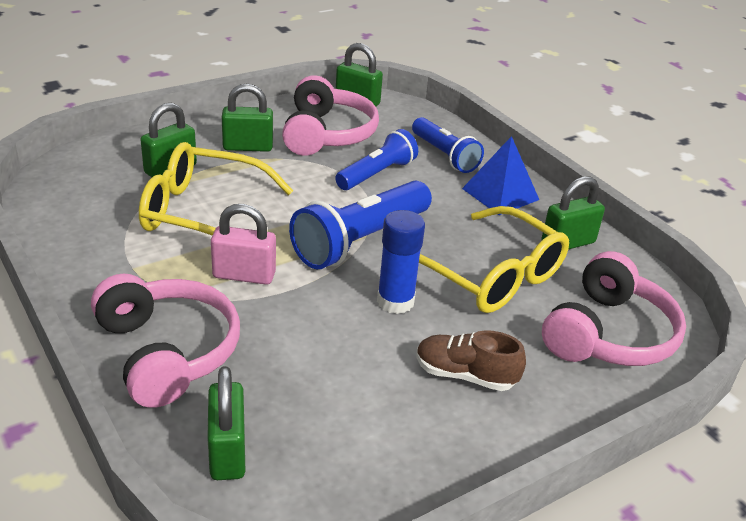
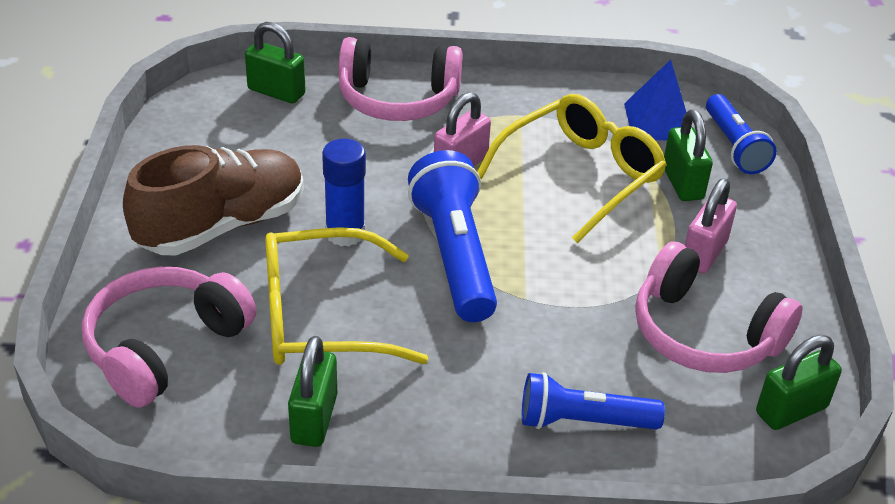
camera: 125 degrees right, 5 degrees up
green padlock [222,84,273,152] -> pink padlock [685,178,737,274]
blue flashlight [335,129,418,190] -> blue flashlight moved to [706,94,777,174]
brown shoe [416,330,526,391] -> brown shoe [123,145,304,256], size x1.82
blue pyramid [462,136,539,215] -> blue pyramid moved to [624,60,687,140]
pink headphones [542,251,686,366] -> pink headphones turned 60 degrees clockwise [82,267,256,408]

